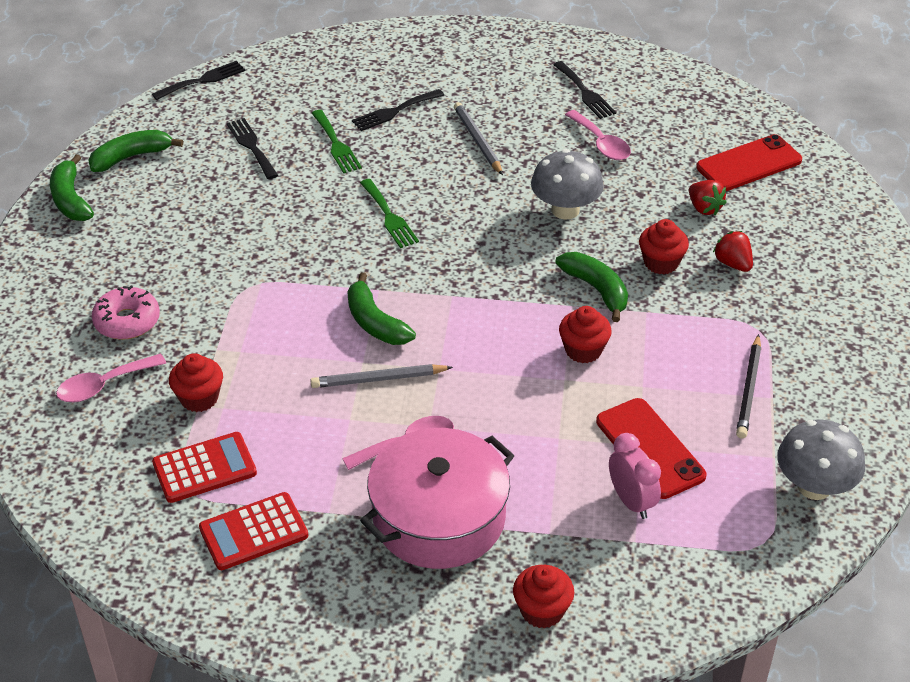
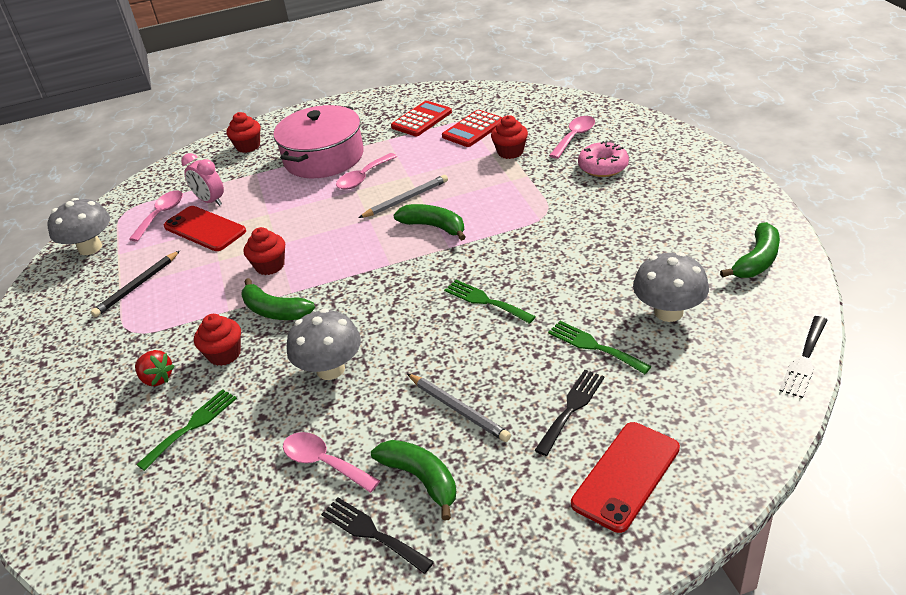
camera: 160 degrees right, 5 degrees down
green banana [50,154,94,221] -> green banana moved to [371,440,456,521]
black fork [227,118,278,179] -> grey mushroom [633,252,709,322]
red strawberry [689,180,727,215] -> green fork [136,389,237,471]
red phone [696,134,802,191] -> red phone moved to [571,422,680,533]
black pencil [736,334,761,439] -> black pencil turned 135 degrees counterclockwise [91,251,180,317]
none -> pink spoon [129,190,183,242]

